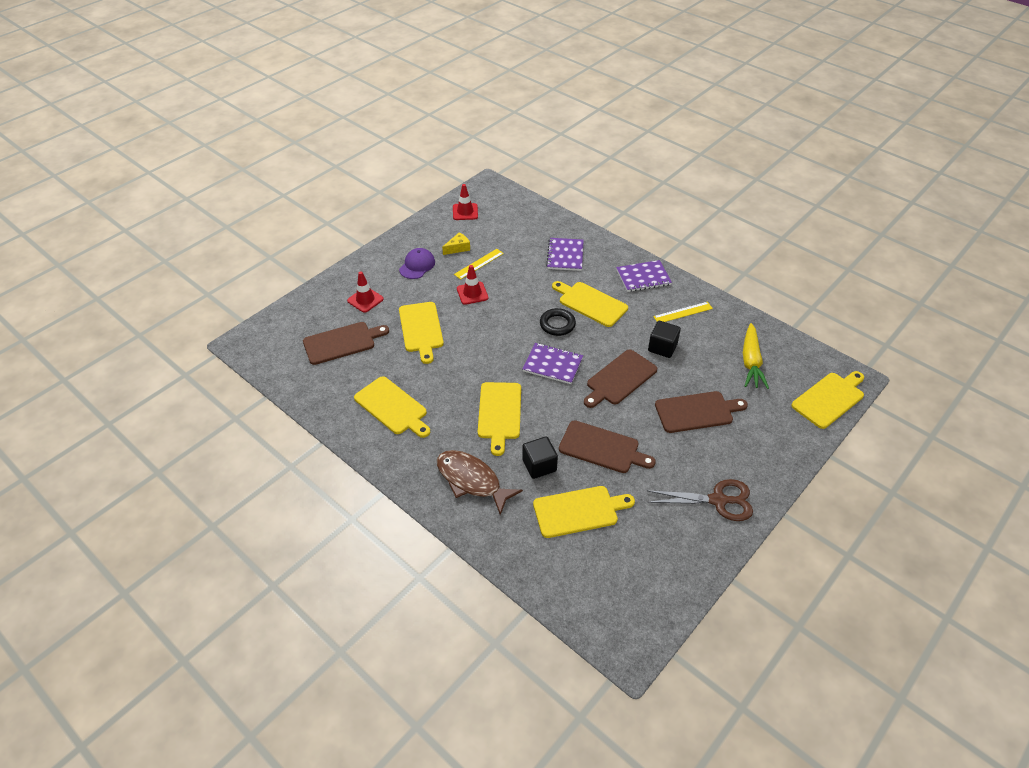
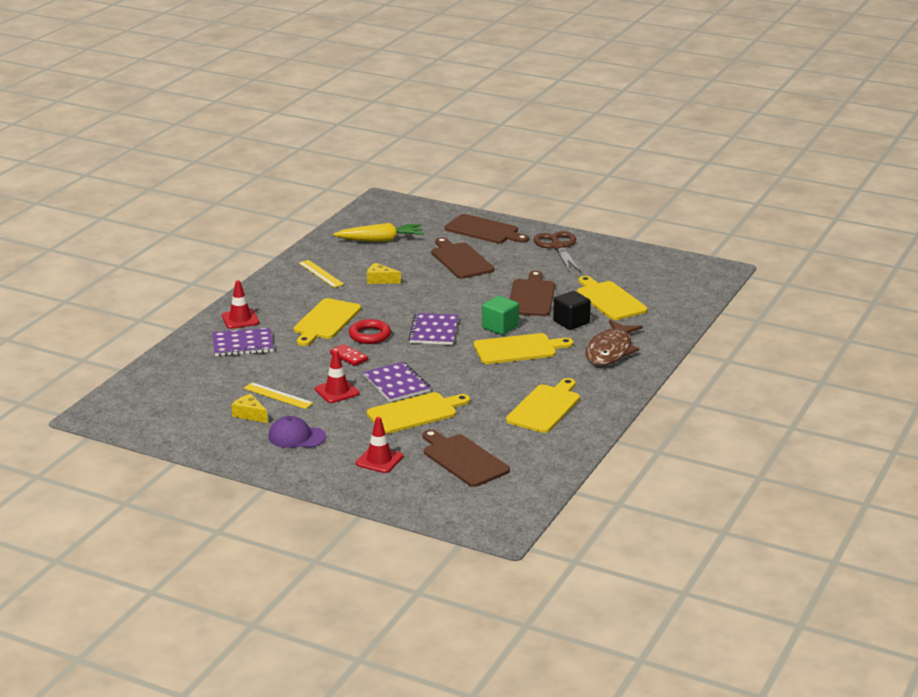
camera: 105 degrees left, 20 degrees down
red traffic cone [453,184,478,220] -> red traffic cone moved to [222,280,259,329]
black ring [540,308,576,336] -> red ring [349,319,391,344]
brown cutting board [584,350,657,408] -> brown cutting board moved to [445,214,529,243]
purple notebook [616,260,672,292] -> purple notebook moved to [363,362,431,402]
black cube [648,321,681,358] -> yellow cheese [367,263,401,284]
yellow cutting board [791,371,864,429] -> none
none -> red domino [330,344,368,366]
none -> green cube [482,296,519,335]

